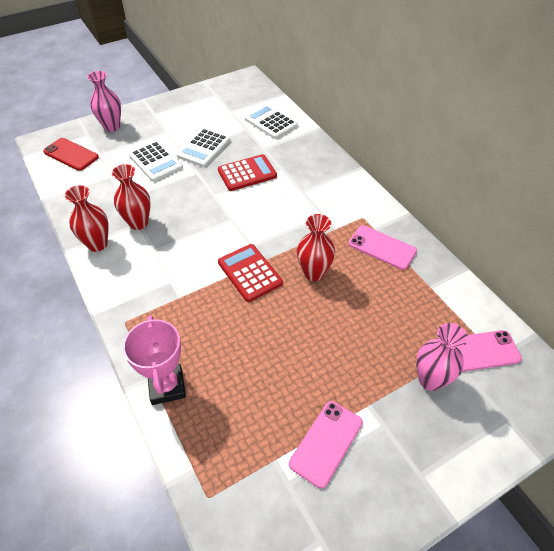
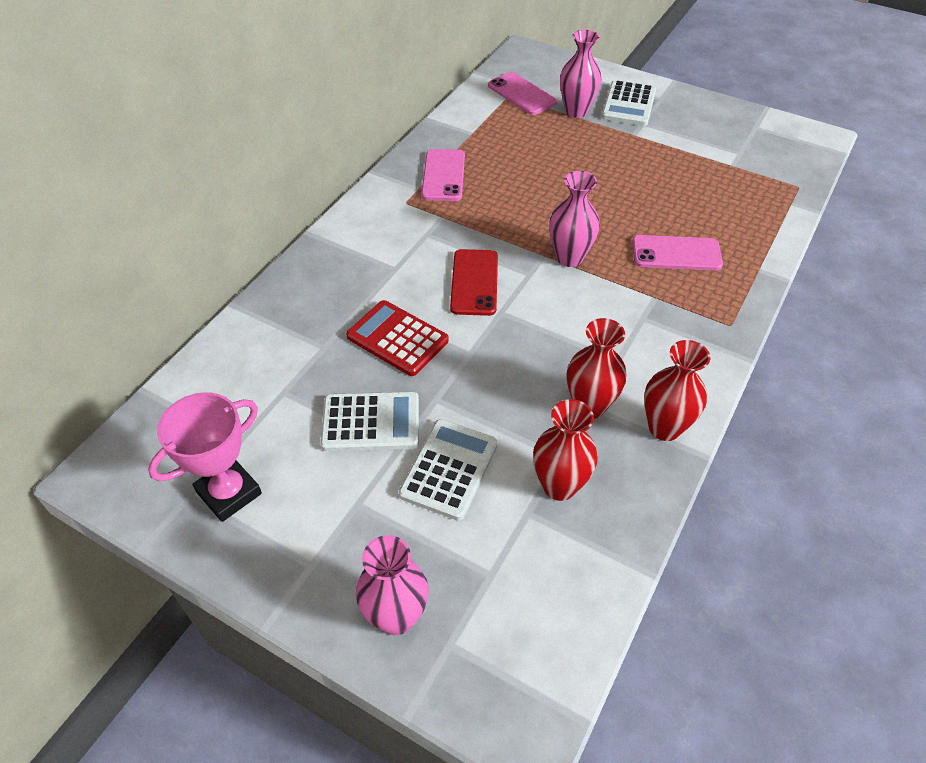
camera: 120 degrees left, 0 degrees up
red phone [43,138,99,171] -> red phone moved to [450,249,498,316]
pink trophy [123,315,186,405] -> pink trophy moved to [148,392,262,522]
red calculator [218,244,283,302] -> pink vase [549,171,600,267]
white calculator [244,104,298,139] -> white calculator moved to [602,80,656,126]
pink phone [289,401,363,488] -> pink phone moved to [632,235,723,271]
red vase [297,214,335,281] -> red vase moved to [533,399,598,501]

